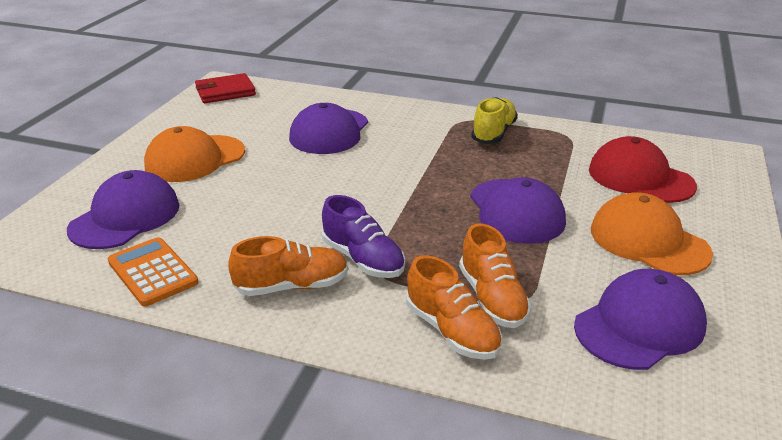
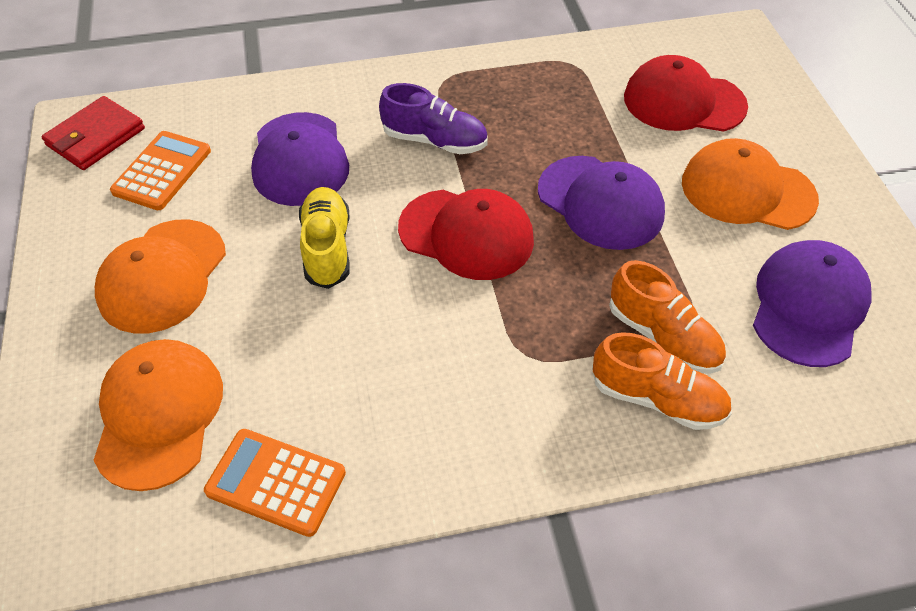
camera: 30 degrees left, 20 degrees up
purple cap [67,170,179,249] -> orange cap [94,339,223,491]
orange shoe [228,236,348,296] -> none
purple shoe [322,195,405,278] -> purple shoe moved to [379,83,488,154]
yellow shoe [471,97,518,144] -> yellow shoe moved to [299,187,350,289]
none -> orange calculator [110,131,211,210]
none -> red cap [398,189,534,280]

